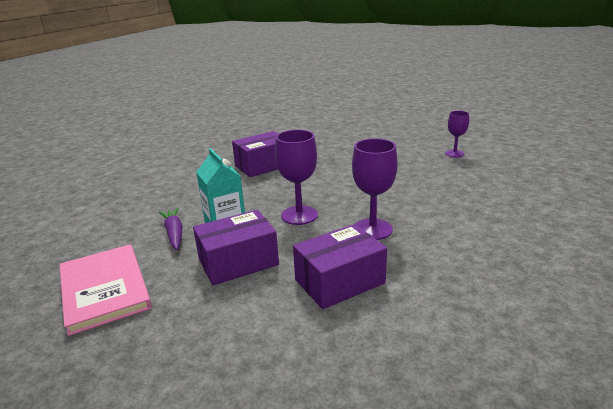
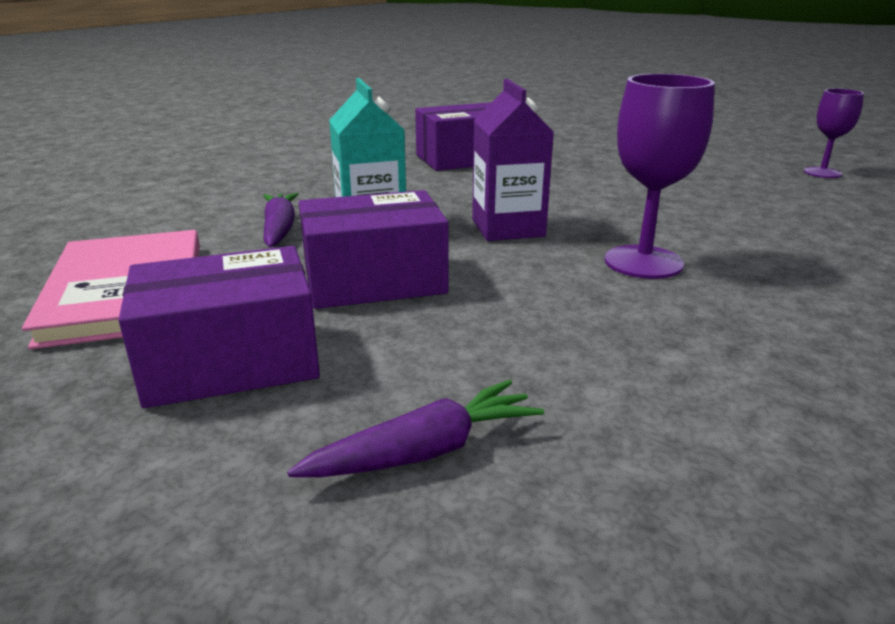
camera: 10 degrees right, 0 degrees up
purple goblet [275,130,318,225] -> purple carton [472,79,554,241]
purple box [293,224,387,309] -> purple box moved to [119,246,320,408]
none -> purple carrot [287,380,544,477]

